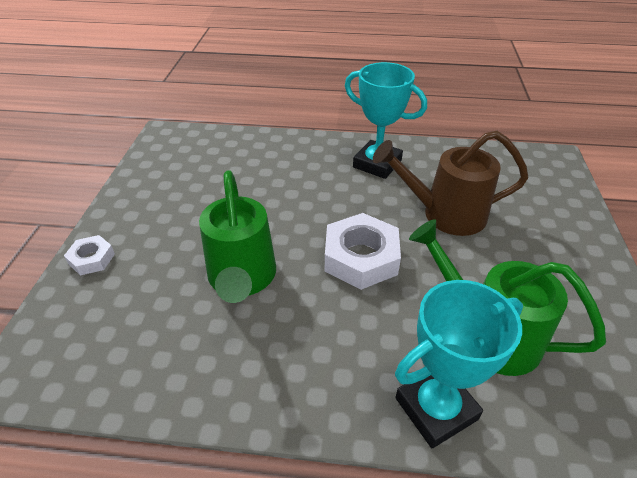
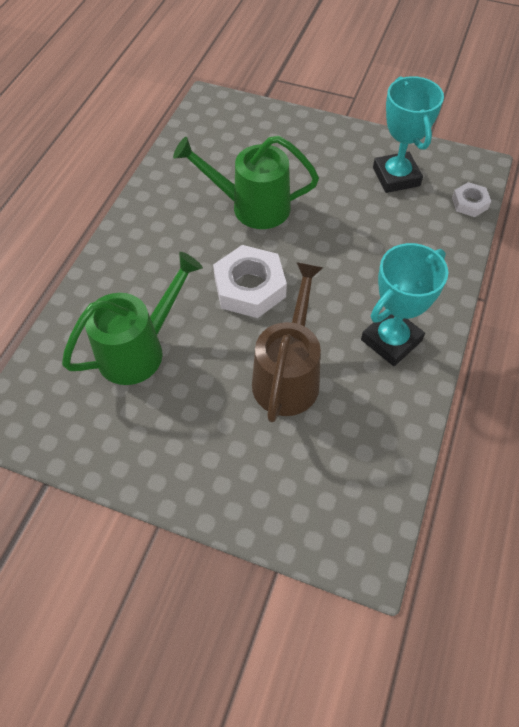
camera: 105 degrees right, 15 degrees up
white nut [64,235,115,276] -> white nut moved to [452,182,491,217]
turquoise trophy [395,280,523,448] -> turquoise trophy moved to [373,76,444,193]

